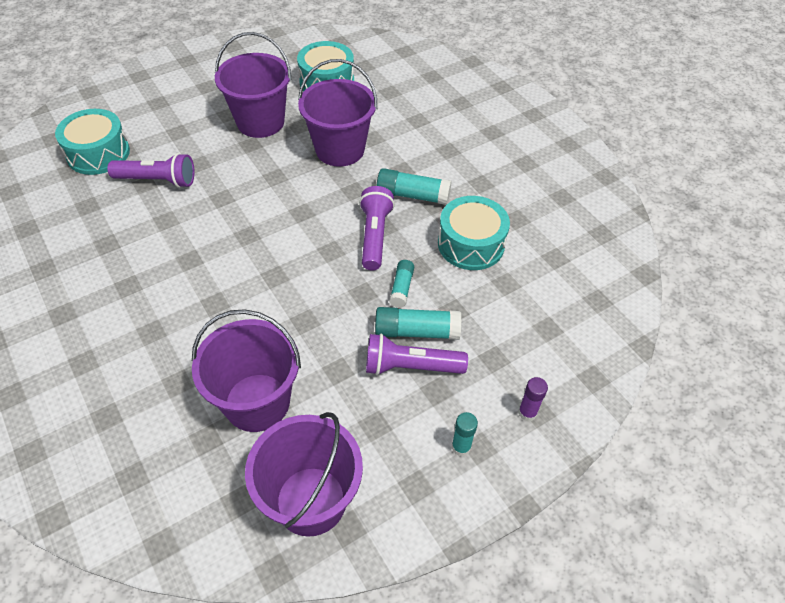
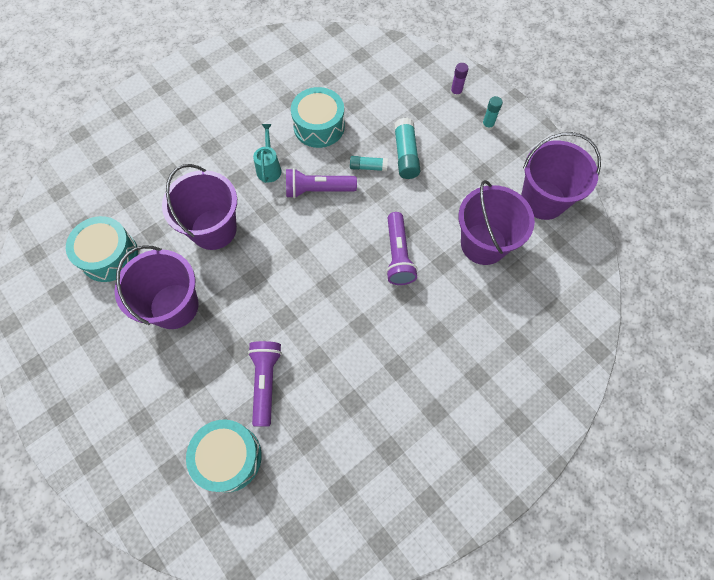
camera: 95 degrees left, 15 degrees up
purple flashlight [366,334,468,375] -> purple flashlight moved to [386,212,418,285]
turquoise glue stick [377,168,452,205] -> turquoise watering can [253,124,282,183]

